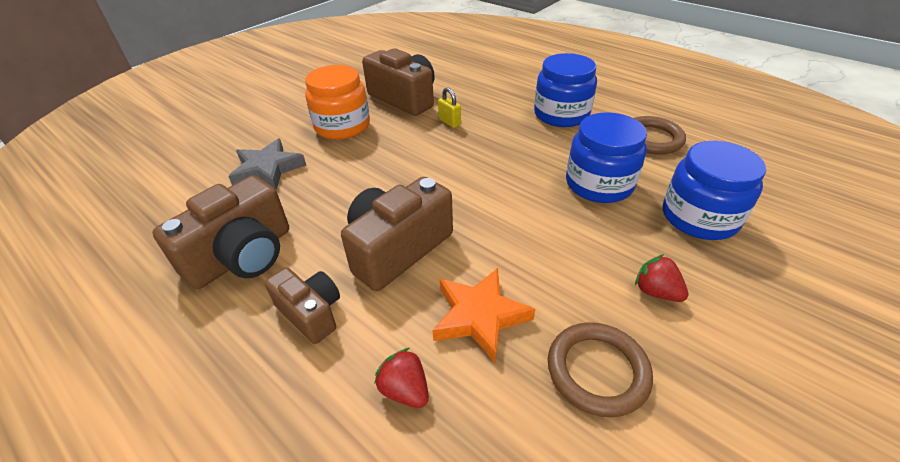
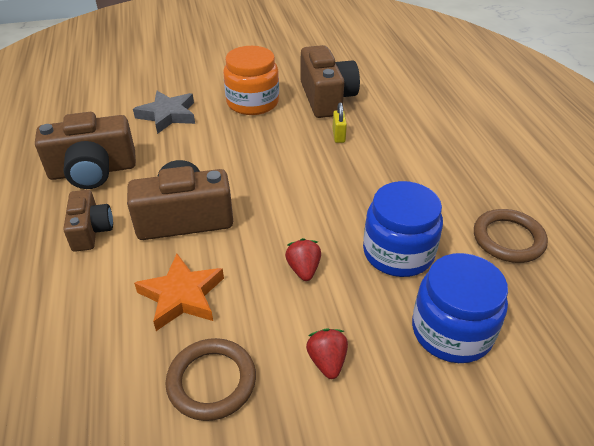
camera: 35 degrees right, 0 degrees up
red strawberry [374,348,429,408] -> red strawberry moved to [285,238,321,281]
blue jar [534,53,597,127] -> none

